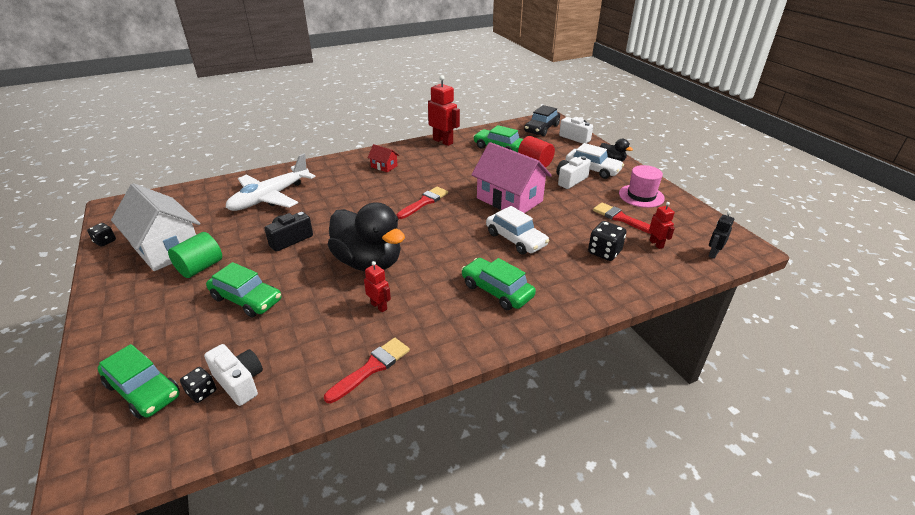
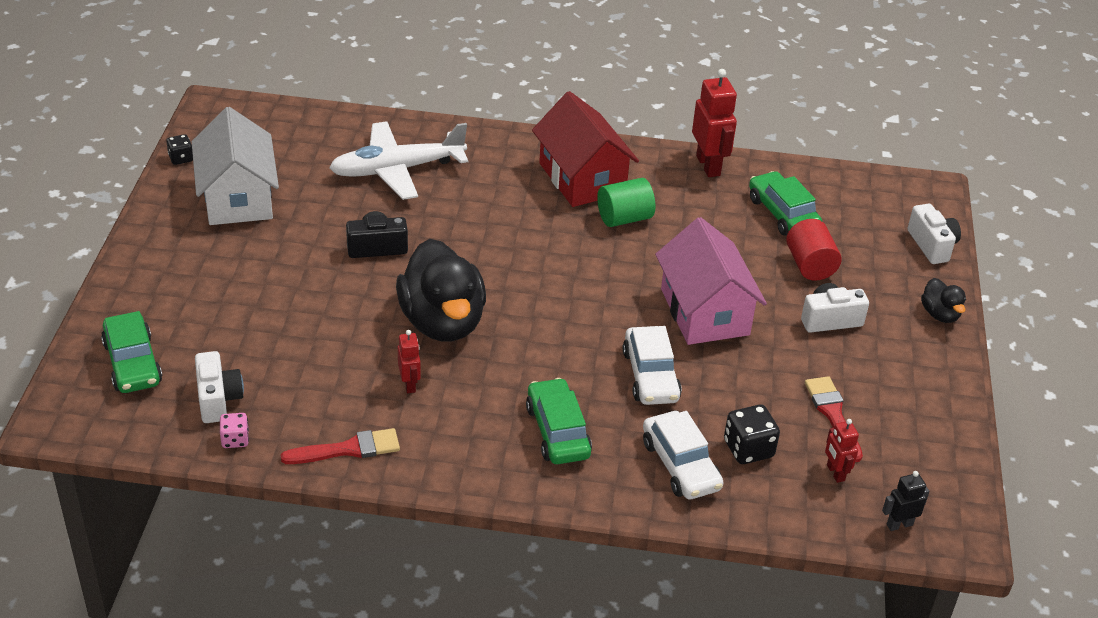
camera: 30 degrees right, 5 degrees up
green cylinder [168,232,222,278] -> green cylinder moved to [597,178,655,227]
black dice [180,367,216,403] -> none
green car [206,262,281,317] -> none
red house [368,144,399,172] -> red house [532,91,639,207], size x2.26
red brush [396,187,448,219] -> none
black car [524,105,560,136] -> none
white car [565,143,624,179] -> white car moved to [643,411,724,499]
pink hat [619,165,665,208] -> none
red robot [649,202,675,249] -> red robot turned 150 degrees clockwise [825,419,859,483]
none -> pink dice [220,413,249,448]

